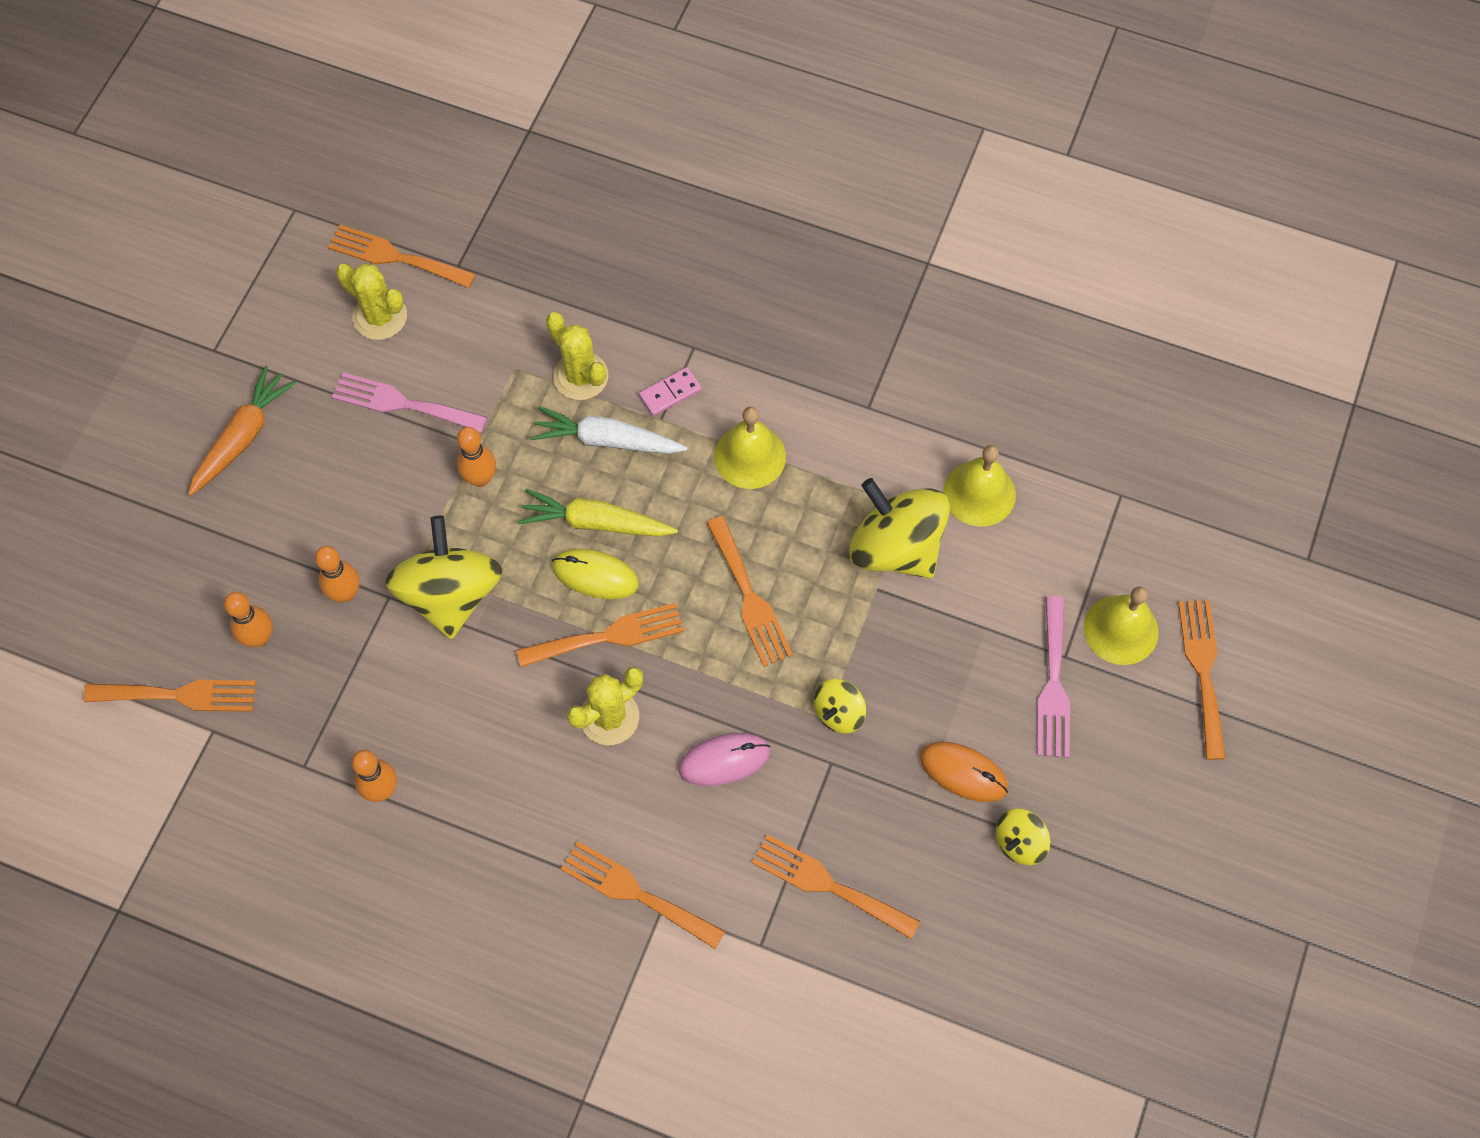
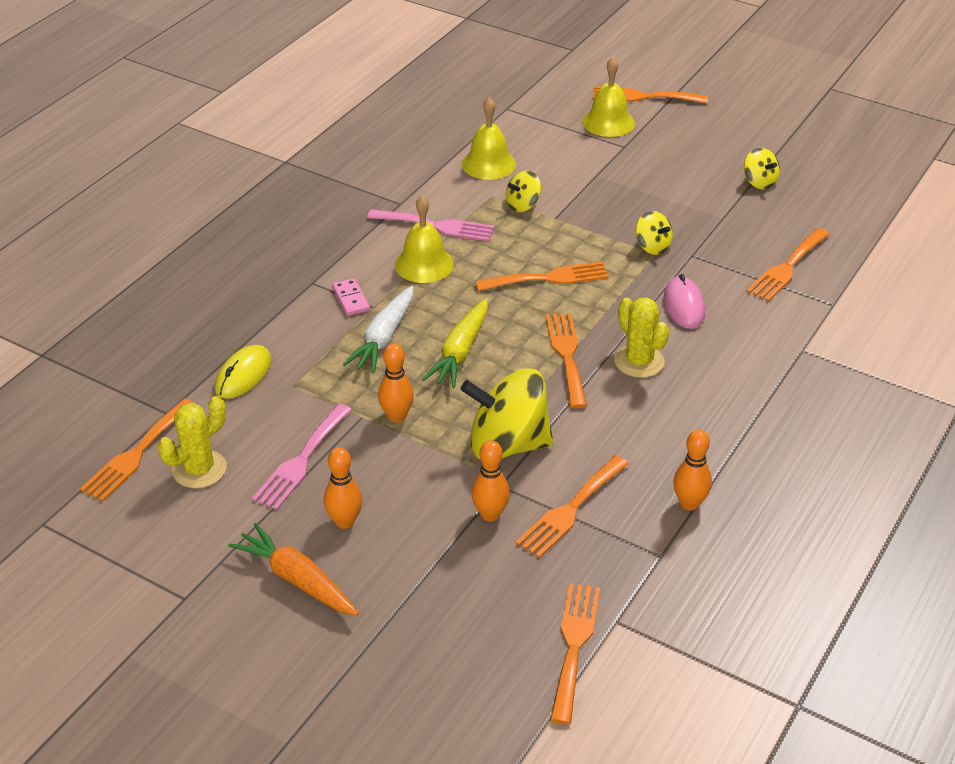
camera: 80 degrees left, 25 degrees down
orange bowling pin [224,592,273,647] -> orange bowling pin moved to [324,447,362,529]
yellow cactus [546,312,608,400] -> none
yellow mouse [552,549,639,599] -> yellow mouse moved to [215,345,271,399]
orange fork [561,841,726,949] -> orange fork moved to [516,455,629,558]
yellow spinning top [849,478,950,578] -> yellow spinning top [506,171,541,212], size x0.49
orange mouse [920,742,1008,802] -> none
pink fork [1037,596,1070,758] -> pink fork moved to [367,209,495,242]

